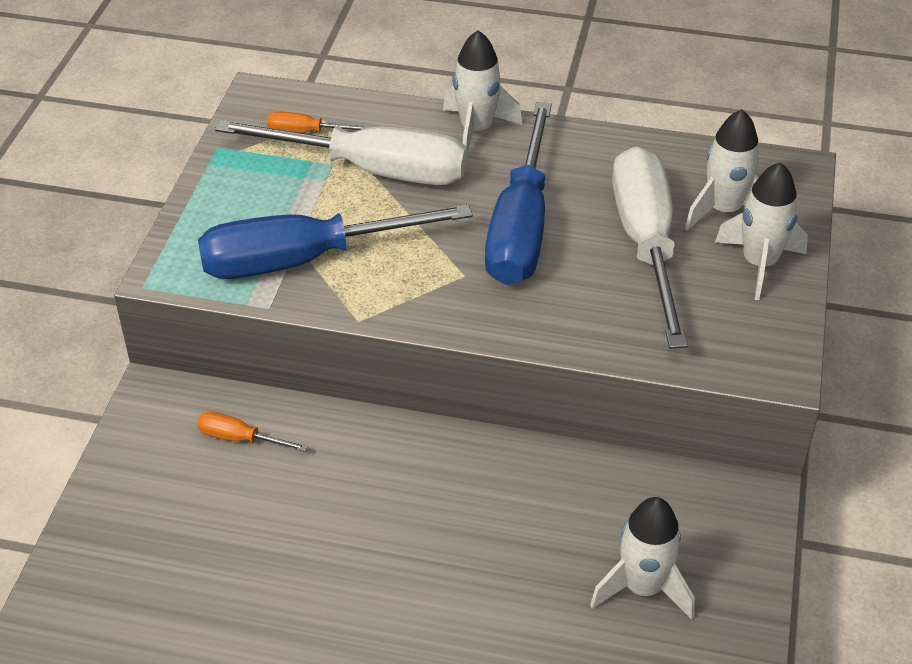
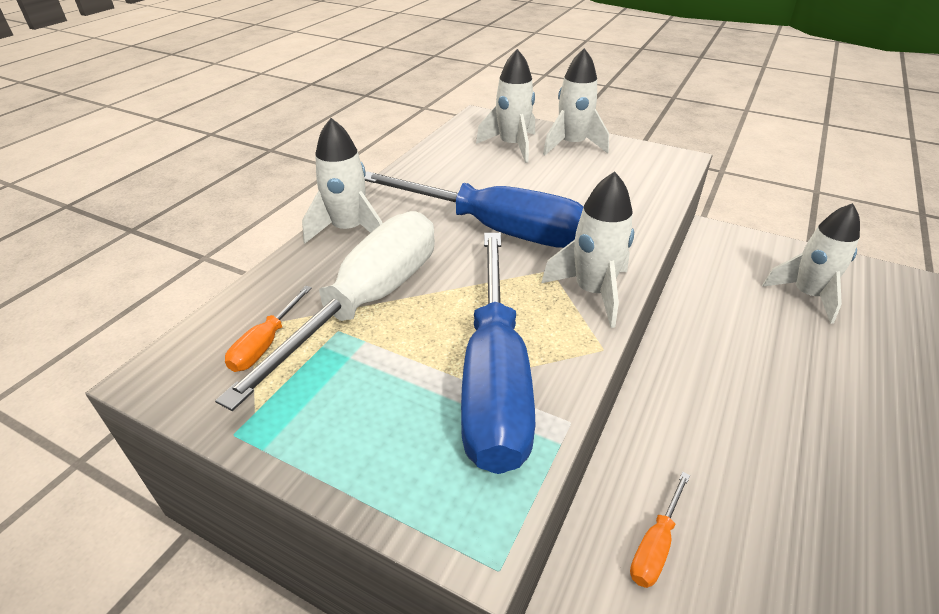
camera: 75 degrees left, 5 degrees down
white screwdriver [612,146,688,348] -> none
none -> white rocket [541,172,634,328]

